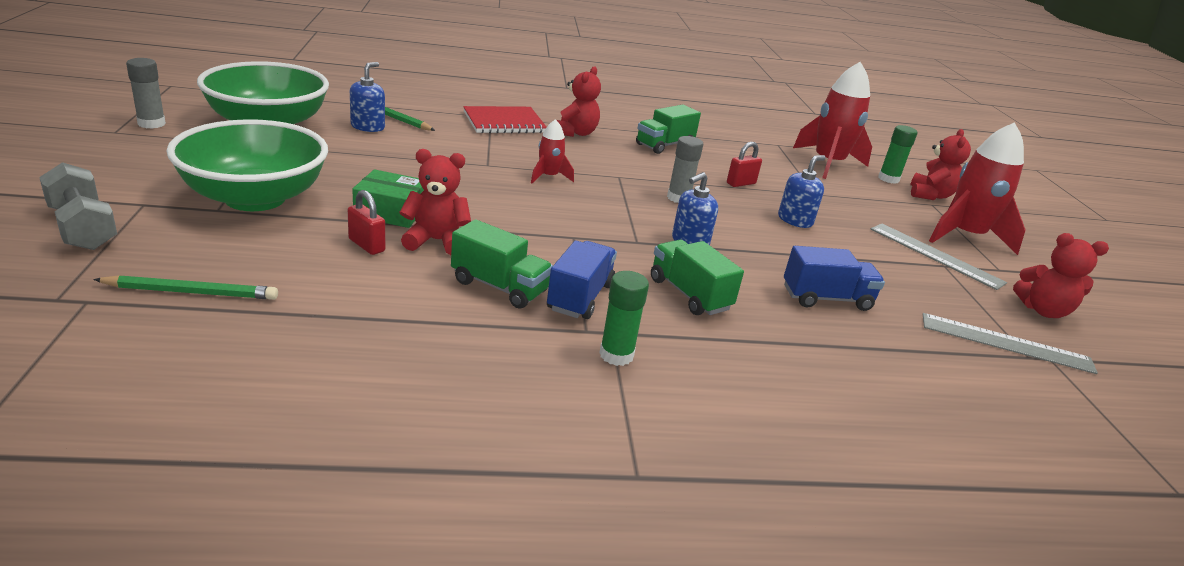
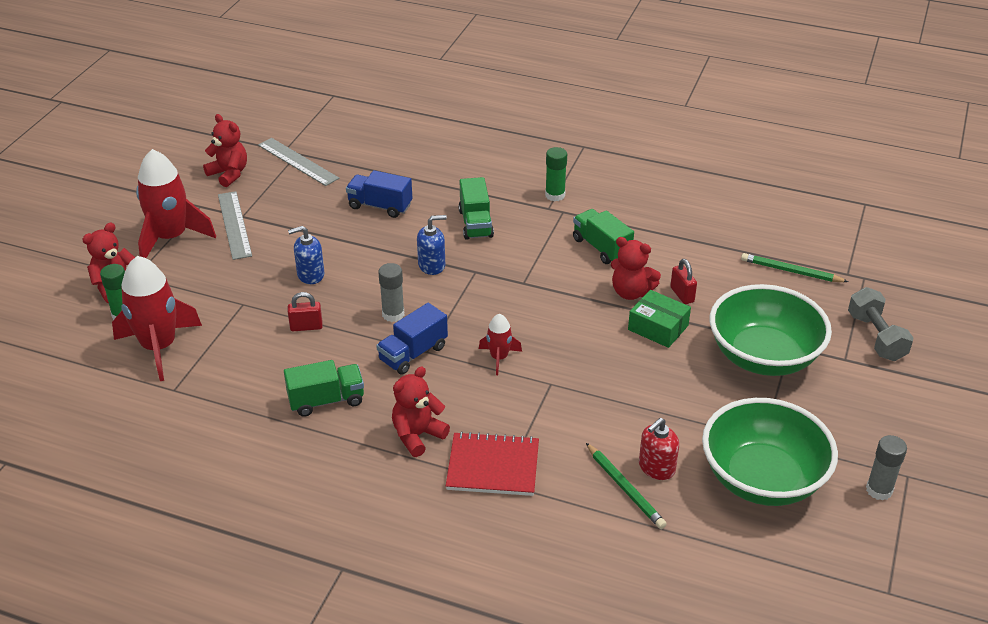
camera: 150 degrees left, 10 degrees up
blue soap dispenser [350,62,385,132] -> red soap dispenser [639,418,679,480]
blue truck [547,240,617,319] -> blue truck moved to [376,303,448,375]

